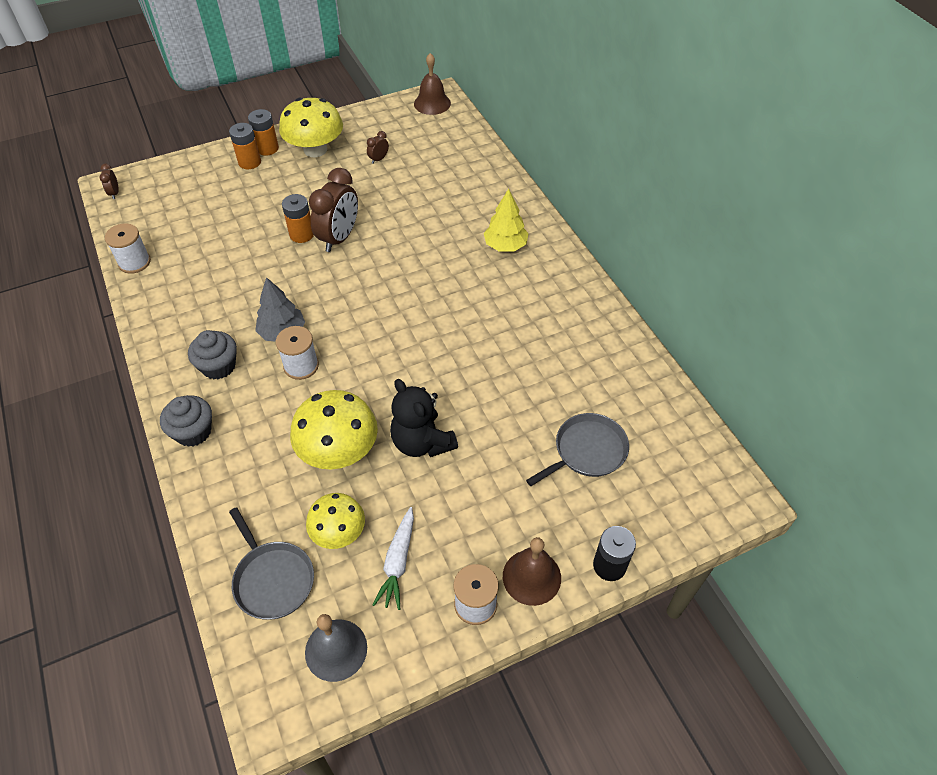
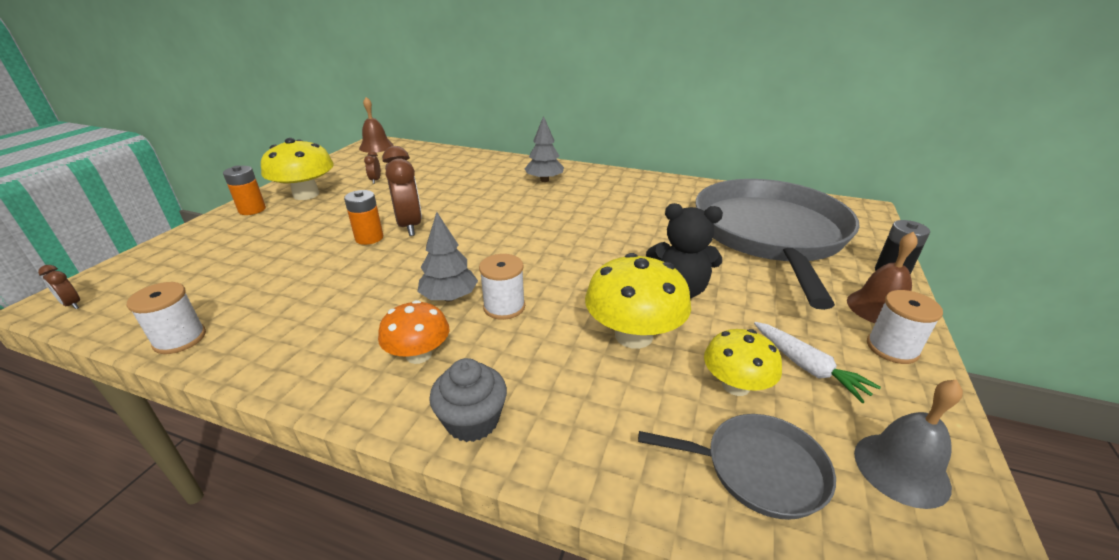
camera: 45 degrees left, 20 degrees down
grey cupcake [188,330,237,379] -> orange mushroom [378,300,449,364]
orange battery [229,123,261,169] -> none
yellow tree [484,189,529,251] -> grey tree [525,116,564,182]
grey pan [526,413,629,486] -> grey pan [696,179,860,310], size x2.37

